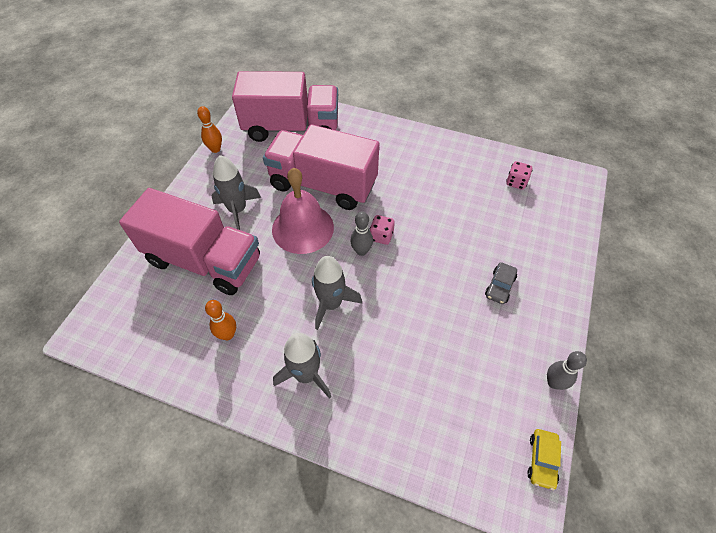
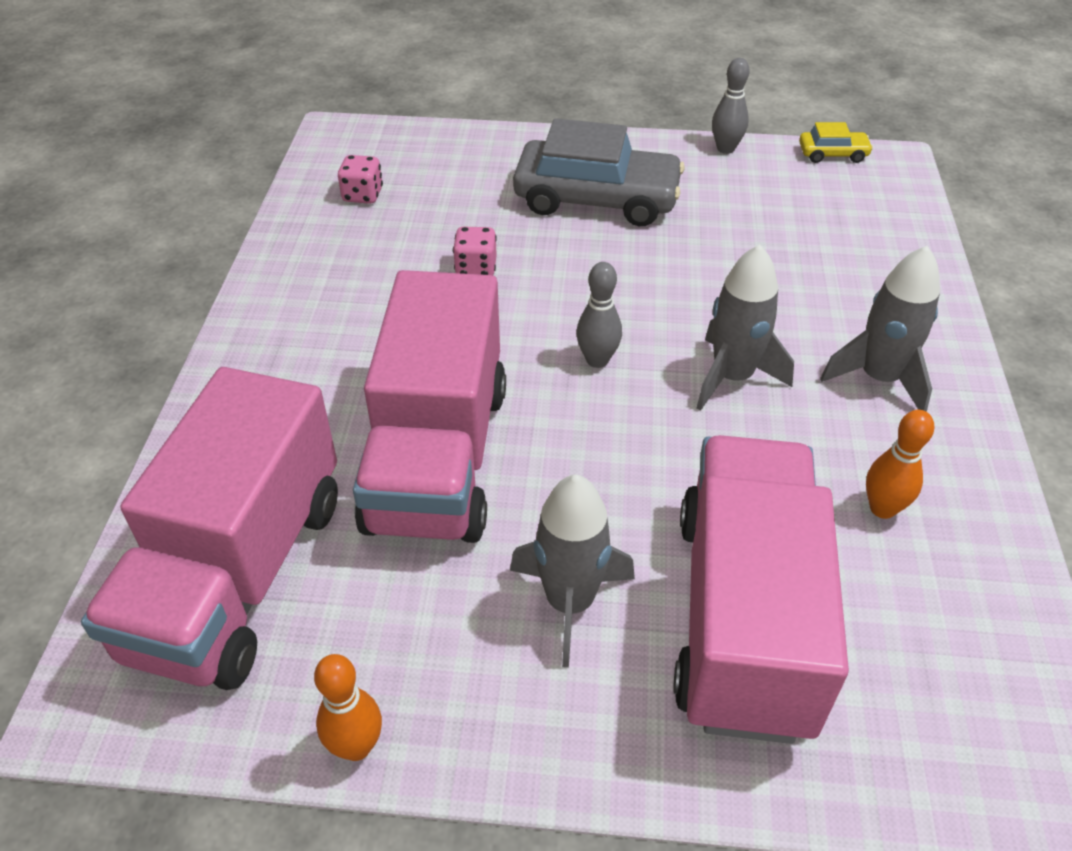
camera: 105 degrees left, 10 degrees down
pink truck [232,71,338,142] -> pink truck turned 150 degrees counterclockwise [81,367,338,690]
pink bell [272,168,334,254] -> none
pink dice [370,215,395,245] -> pink dice moved to [453,227,497,275]
grey car [485,262,517,304] -> grey car [513,118,685,226], size x2.25

